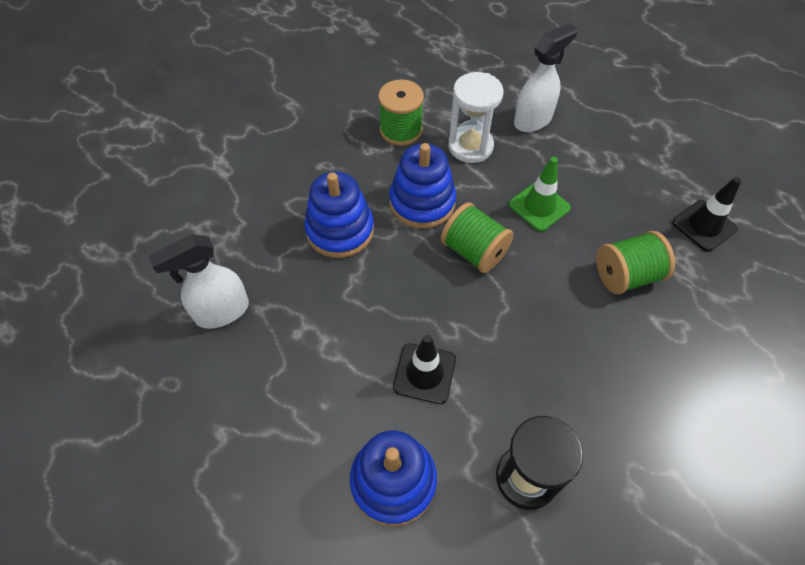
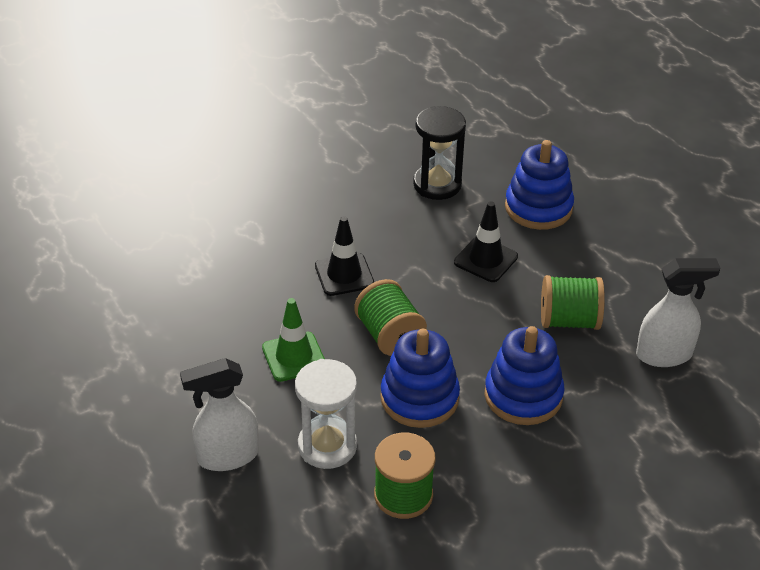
camera: 160 degrees left, 15 degrees down
green spool [596,231,675,294] -> green spool moved to [541,275,605,330]
black traffic cone [672,177,741,252] -> black traffic cone moved to [315,216,374,296]

